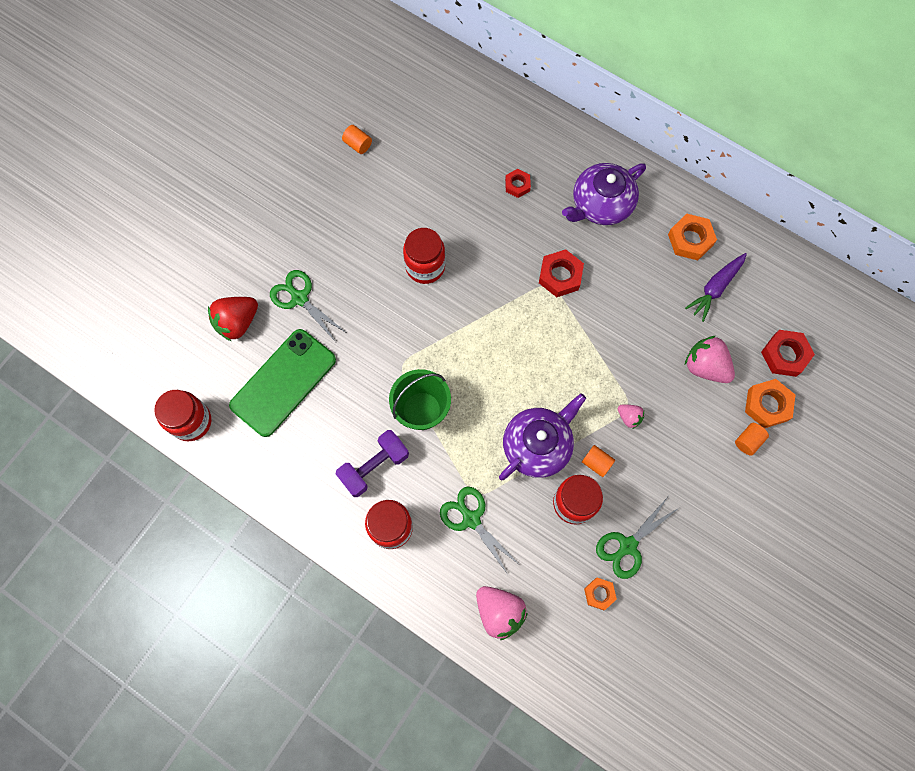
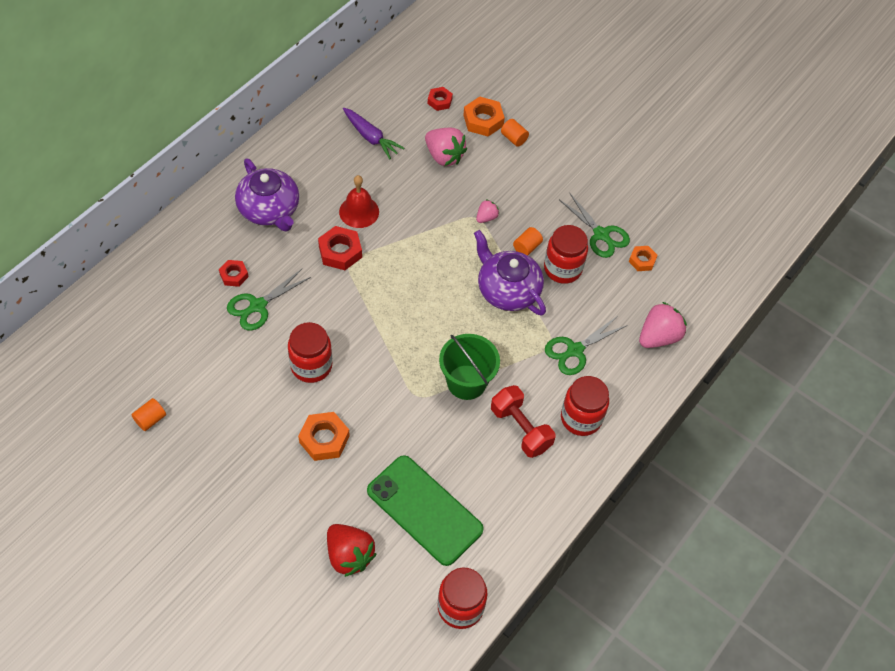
camera: 90 degrees left, 15 degrees down
green scissors [270,270,345,341] -> green scissors moved to [227,269,311,331]
purple dumbbell [336,430,409,497] -> red dumbbell [491,385,555,458]
orange nut [668,214,717,260] -> orange nut moved to [298,412,350,461]
pink strawberry [685,336,735,383] -> pink strawberry turned 90 degrees counterclockwise [425,128,467,166]
red nut [761,330,815,377] -> red nut [428,87,453,111], size x0.62
none -> red bell [339,175,379,228]

